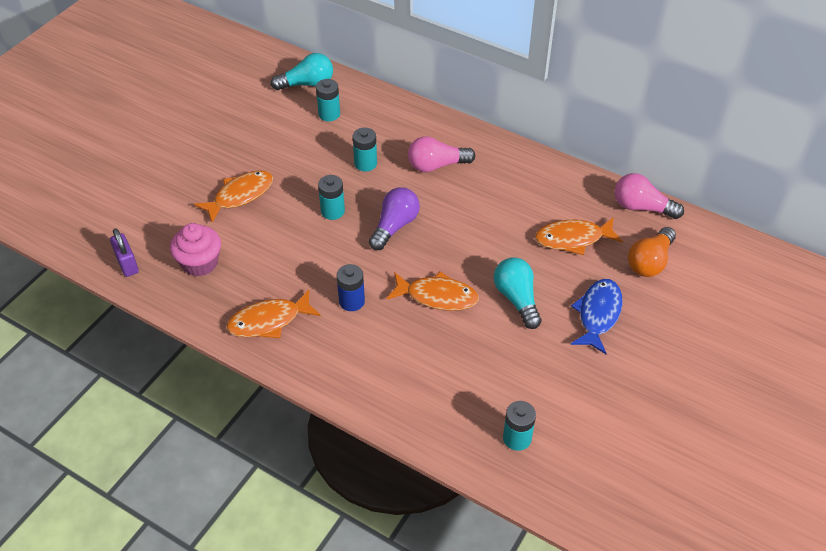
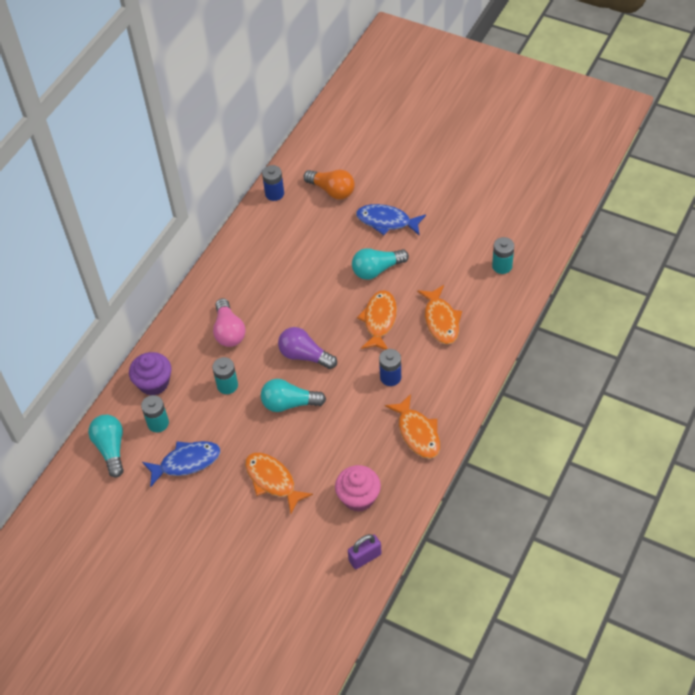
camera: 90 degrees left, 5 degrees up
turquoise battery [318,175,345,220] -> turquoise light bulb [261,379,326,412]
orange fish [535,217,623,255] -> orange fish moved to [417,285,462,344]
pink light bulb [615,173,684,219] -> blue battery [262,165,284,201]
none -> purple cupcake [129,352,171,396]
none -> blue fish [142,441,220,487]

